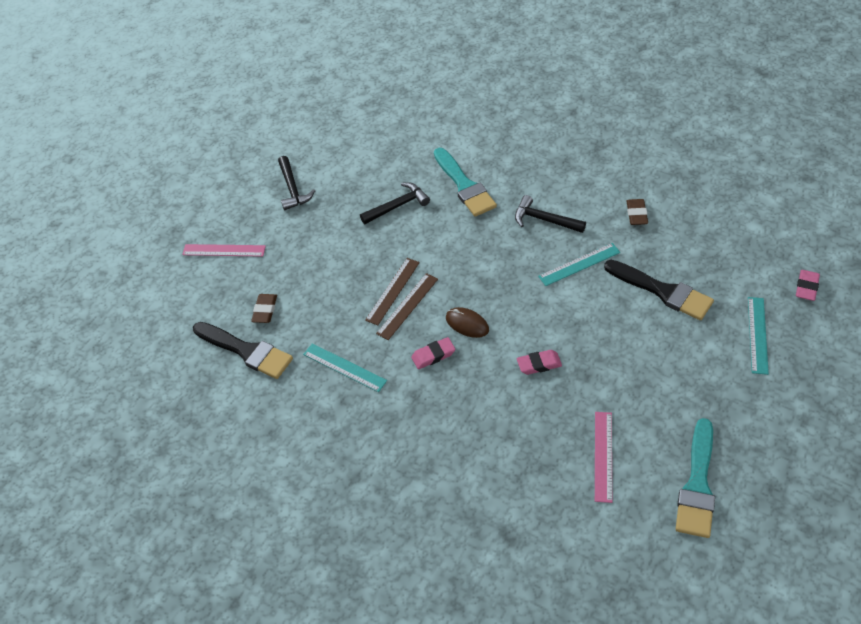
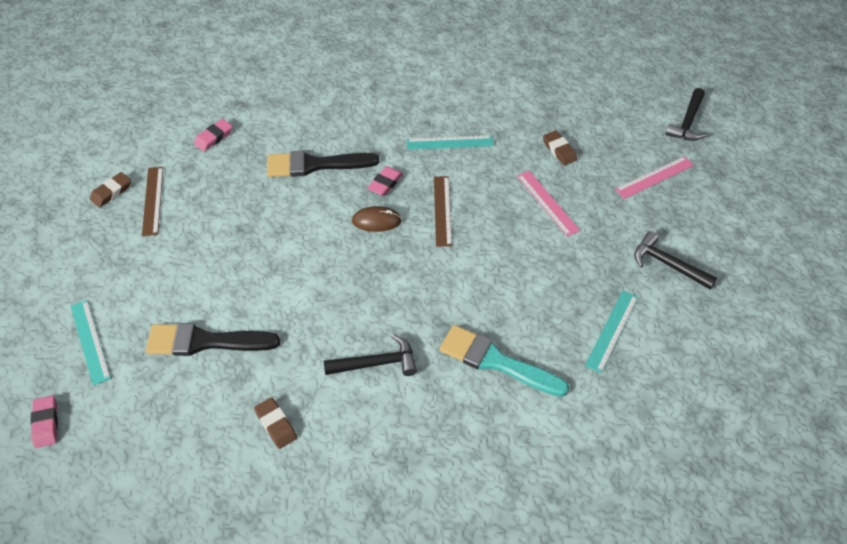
camera: 140 degrees right, 0 degrees up
black brush [193,322,293,379] -> black brush moved to [267,151,379,177]
black hammer [360,182,430,224] -> black hammer moved to [665,88,707,141]
brown ruler [365,258,420,325] -> brown ruler moved to [142,167,163,236]
pink eraser [517,350,562,375] -> pink eraser moved to [194,119,233,151]
turquoise ruler [538,243,620,286] -> turquoise ruler moved to [585,291,638,373]
pink ruler [595,412,612,503] -> pink ruler moved to [517,171,580,237]
turquoise brush [676,418,715,538] -> brown eraser [90,172,131,208]

